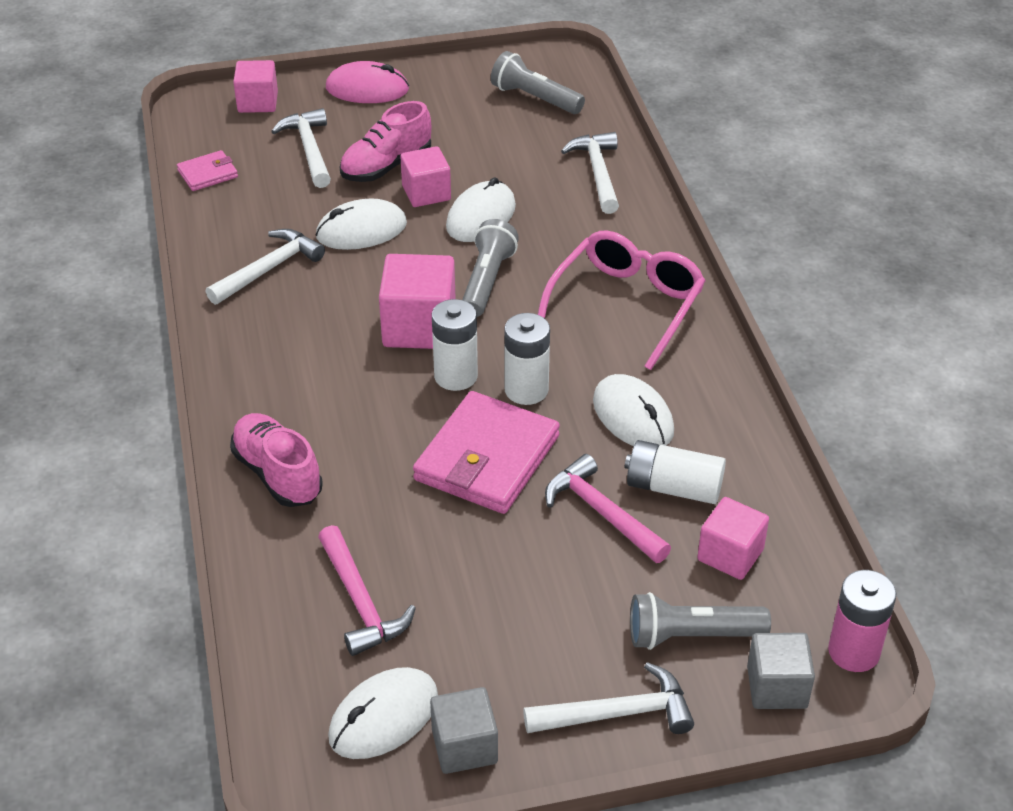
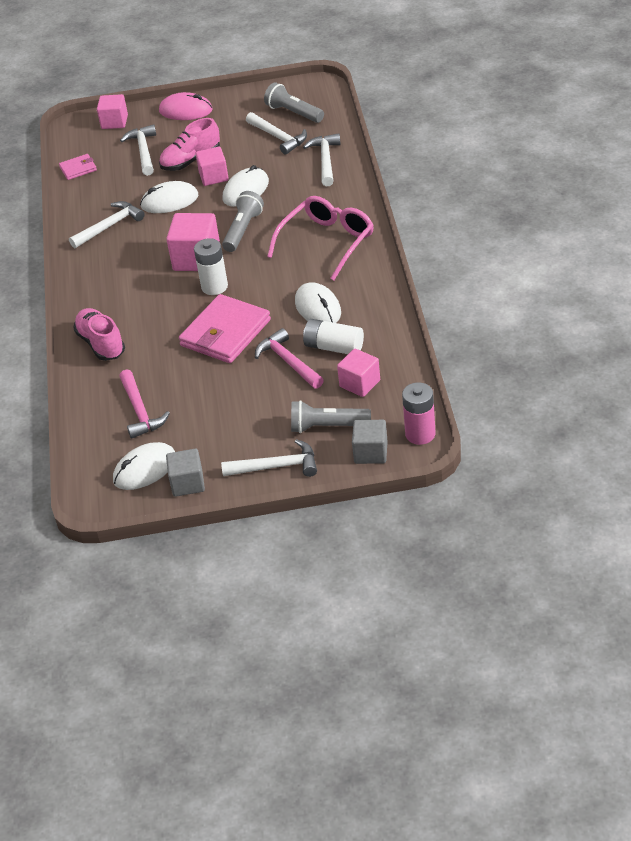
camera: 10 degrees right, 0 degrees up
white battery [504,313,550,405] -> none
none -> white hammer [246,112,307,155]

